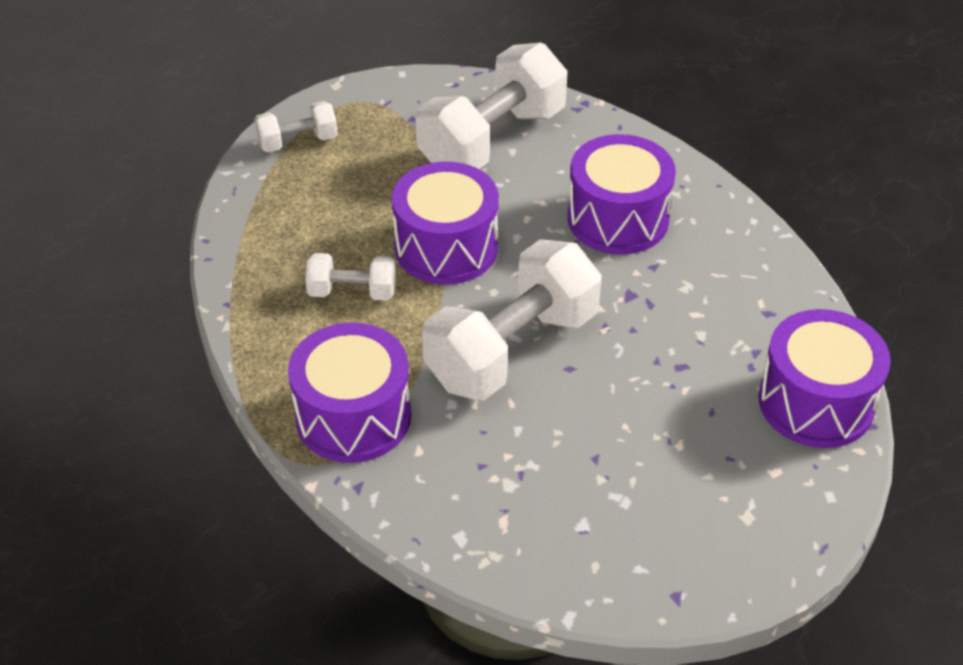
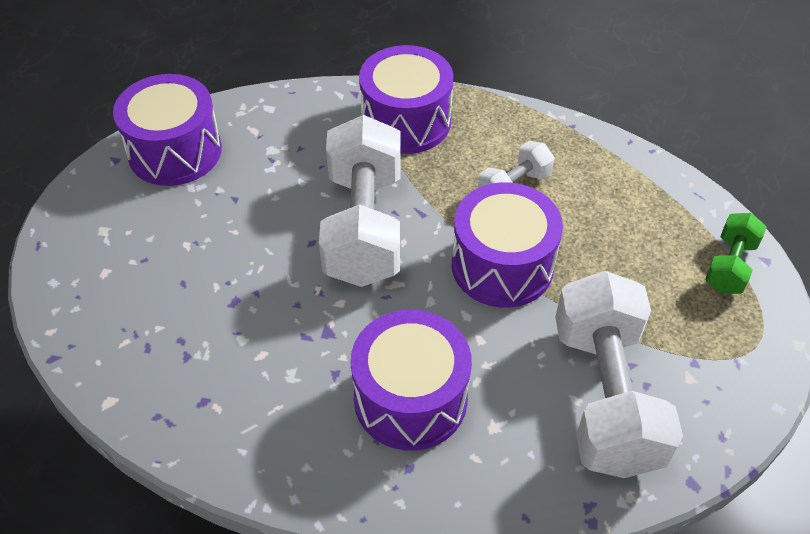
camera: 135 degrees right, 5 degrees up
white dumbbell [254,101,338,152] -> green dumbbell [705,213,767,294]
purple drum [759,309,891,448] -> purple drum moved to [113,74,222,186]

